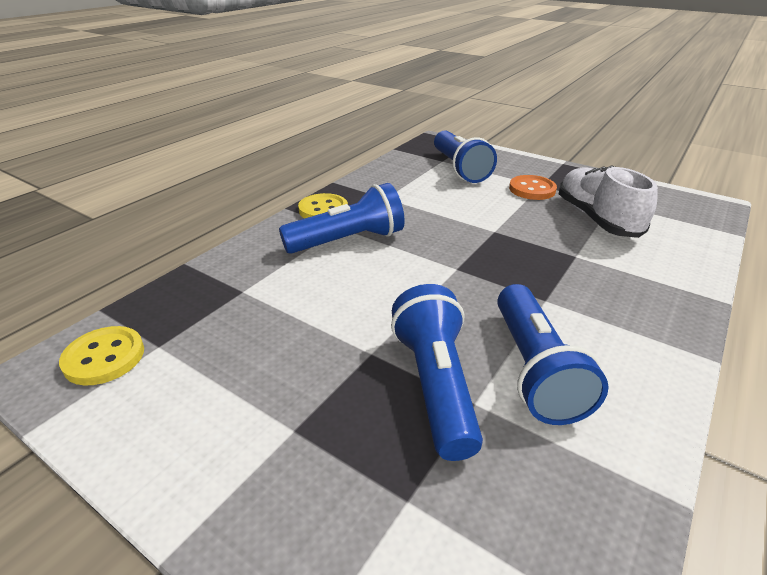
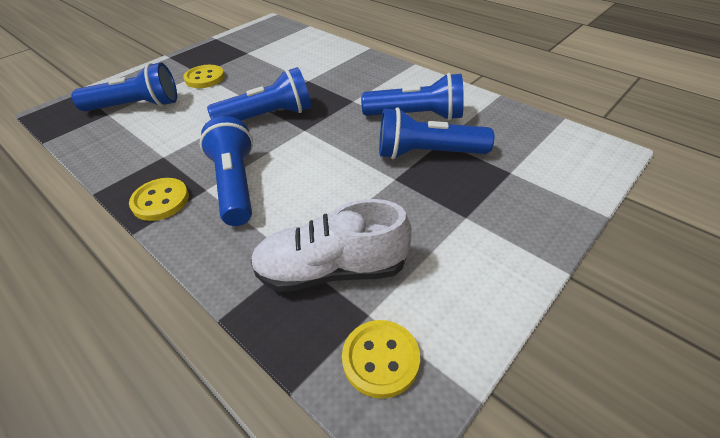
camera: 80 degrees left, 10 degrees up
orange button [509,175,557,200] -> yellow button [184,65,225,88]
white shoe [559,165,658,238] -> white shoe moved to [250,199,412,292]
none -> blue flashlight [207,67,311,121]

